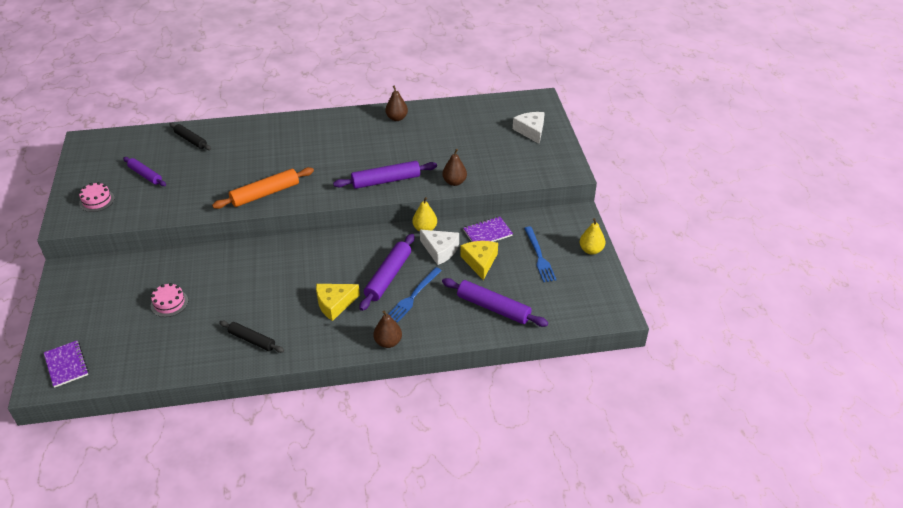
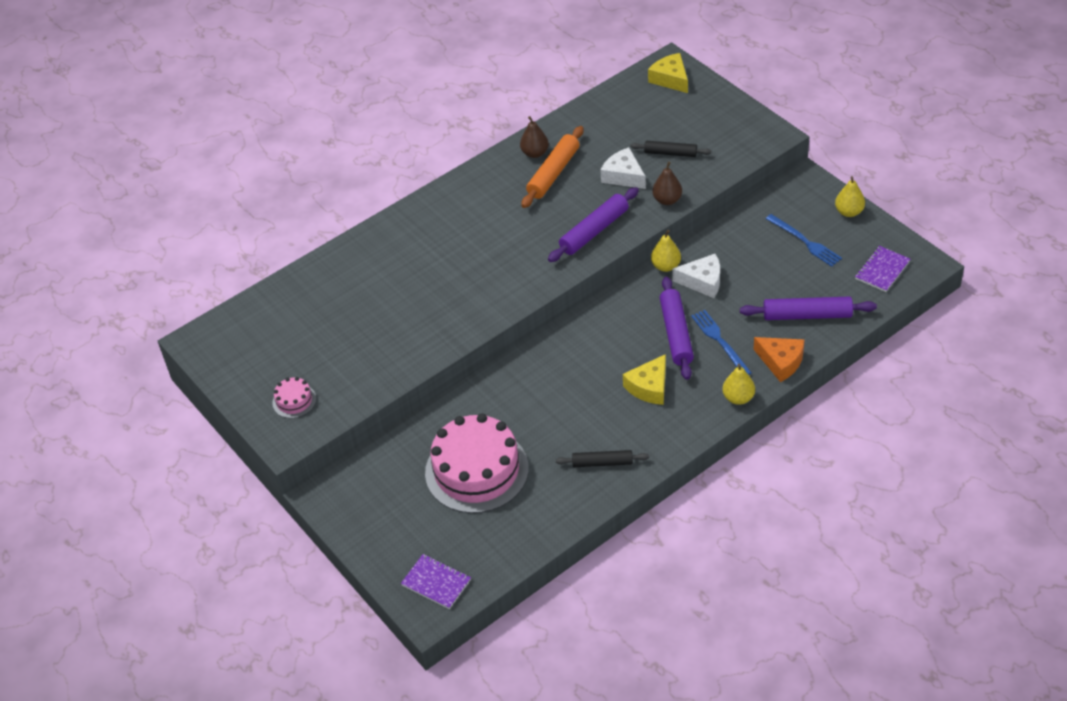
camera: 25 degrees left, 5 degrees up
purple rolling pin [123,157,166,186] -> none
pink cake [151,283,188,317] -> pink cake [425,413,529,513], size x2.31
black rolling pin [169,123,211,150] -> black rolling pin moved to [630,141,711,157]
orange rolling pin [212,167,314,209] -> orange rolling pin moved to [521,126,584,208]
brown pear [374,310,402,348] -> yellow pear [723,364,755,405]
blue fork [389,267,442,323] -> blue fork turned 150 degrees clockwise [691,310,751,375]
yellow cheese [460,241,498,280] -> yellow cheese moved to [648,53,688,93]
purple notebook [463,217,513,242] -> purple notebook moved to [855,246,910,292]
white cheese [513,112,545,144] -> white cheese moved to [601,147,646,189]
none -> orange cheese [754,337,805,382]

